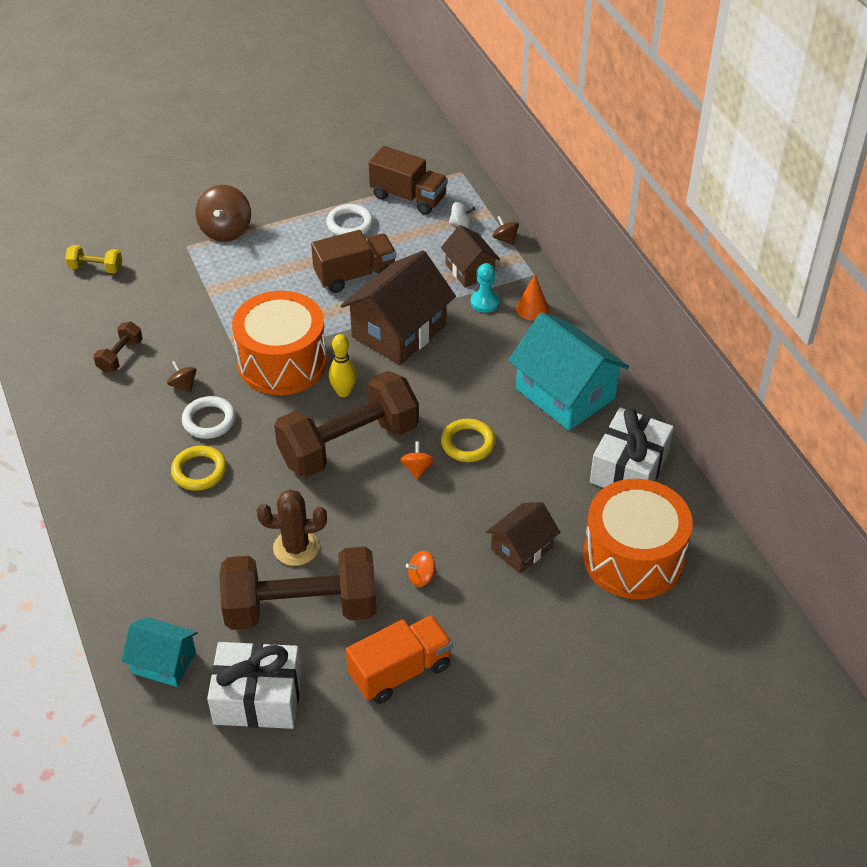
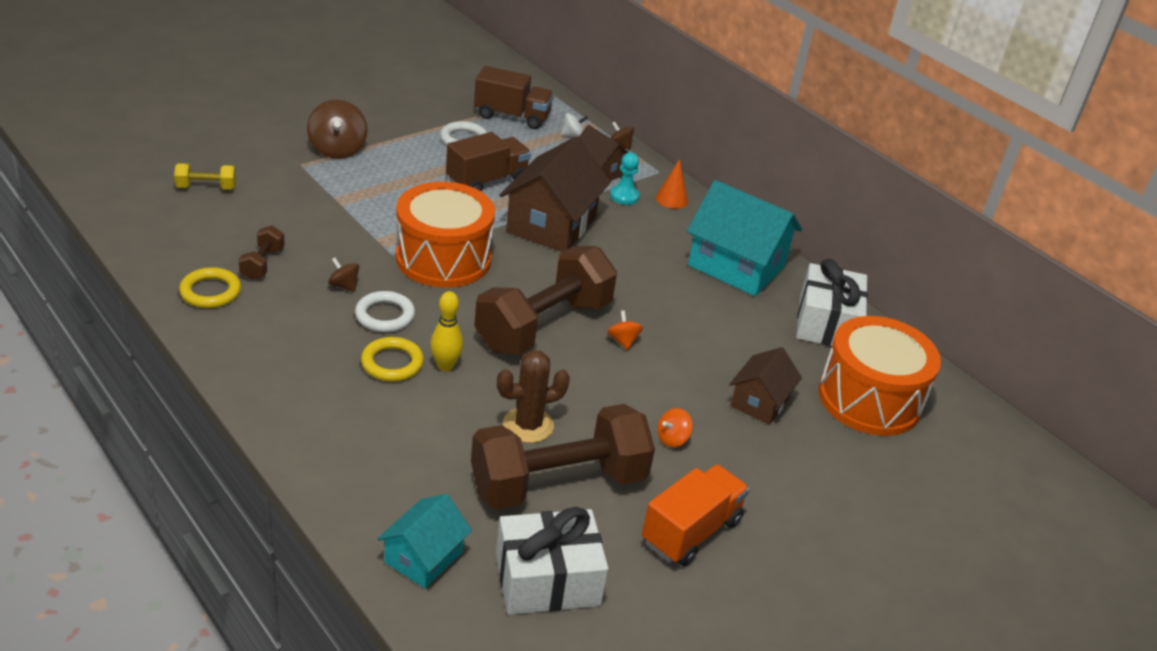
camera: 20 degrees left, 10 degrees down
turquoise house [121,617,198,687] -> turquoise house turned 60 degrees counterclockwise [377,494,472,588]
yellow bowling pin [329,334,357,397] -> yellow bowling pin moved to [430,291,463,371]
yellow ring [441,419,496,462] -> yellow ring moved to [179,267,241,308]

